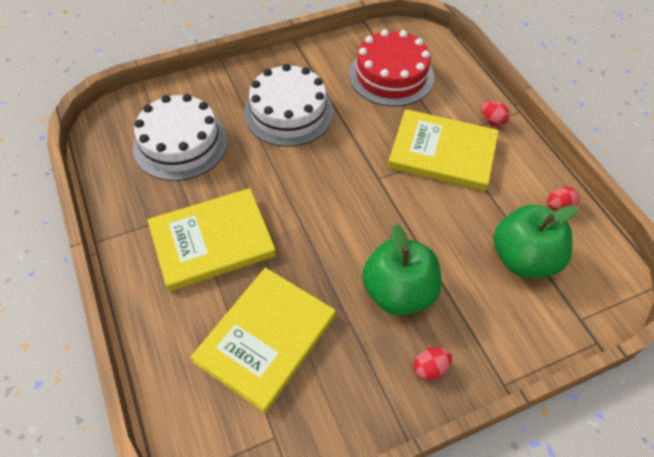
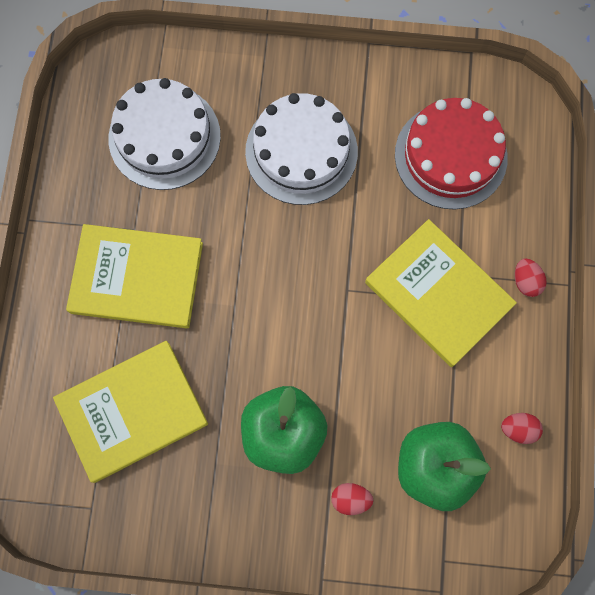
camera: 30 degrees right, 20 degrees up
red egg [413,347,452,380] -> red egg moved to [331,483,373,515]

